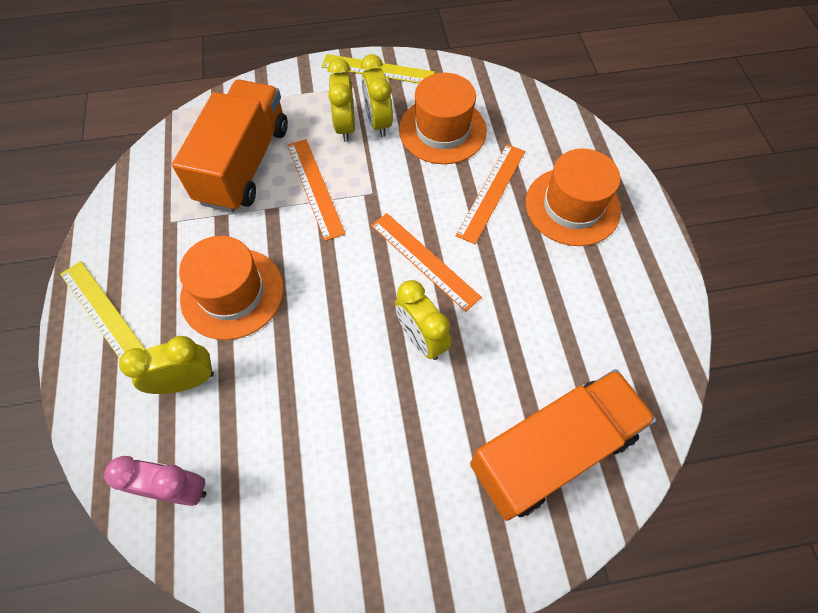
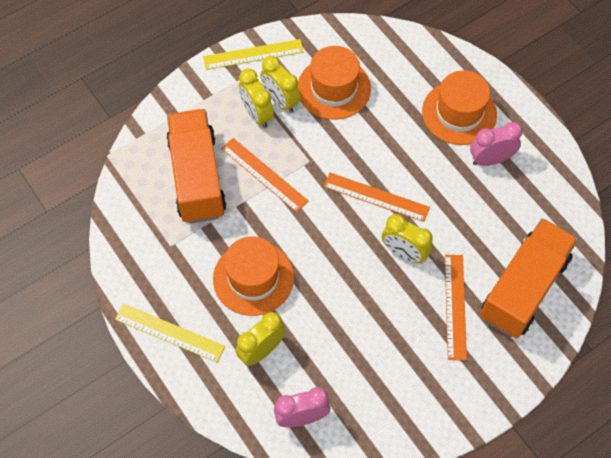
camera: 25 degrees left, 0 degrees up
orange ruler [456,144,525,244] -> orange ruler moved to [445,255,467,361]
none -> pink clock [470,122,523,166]

